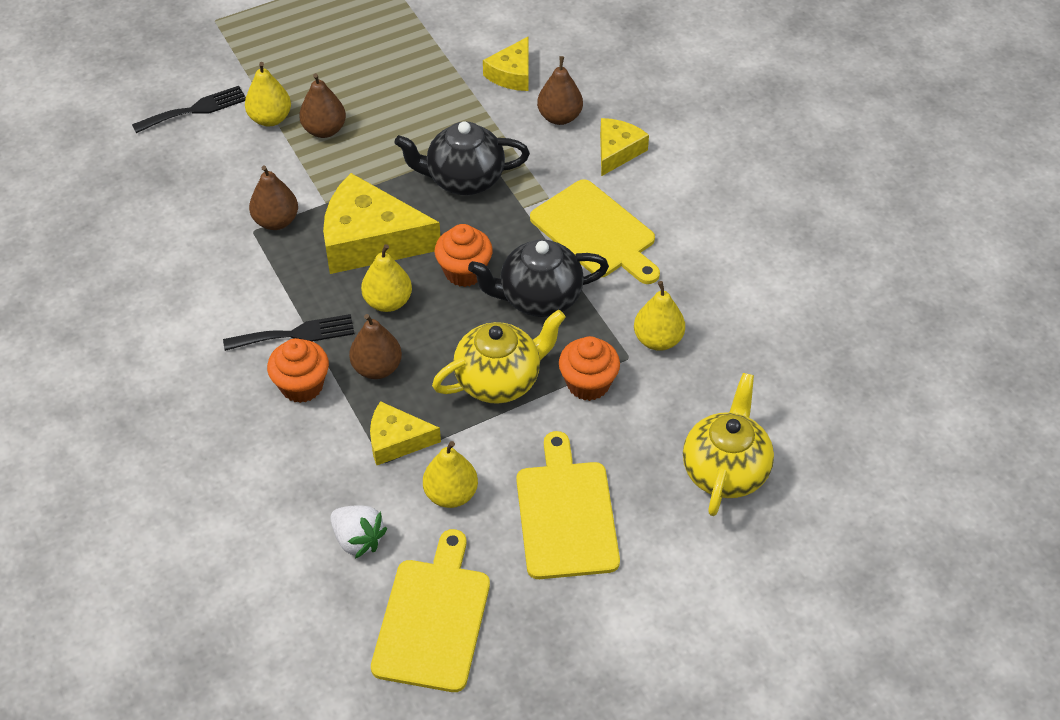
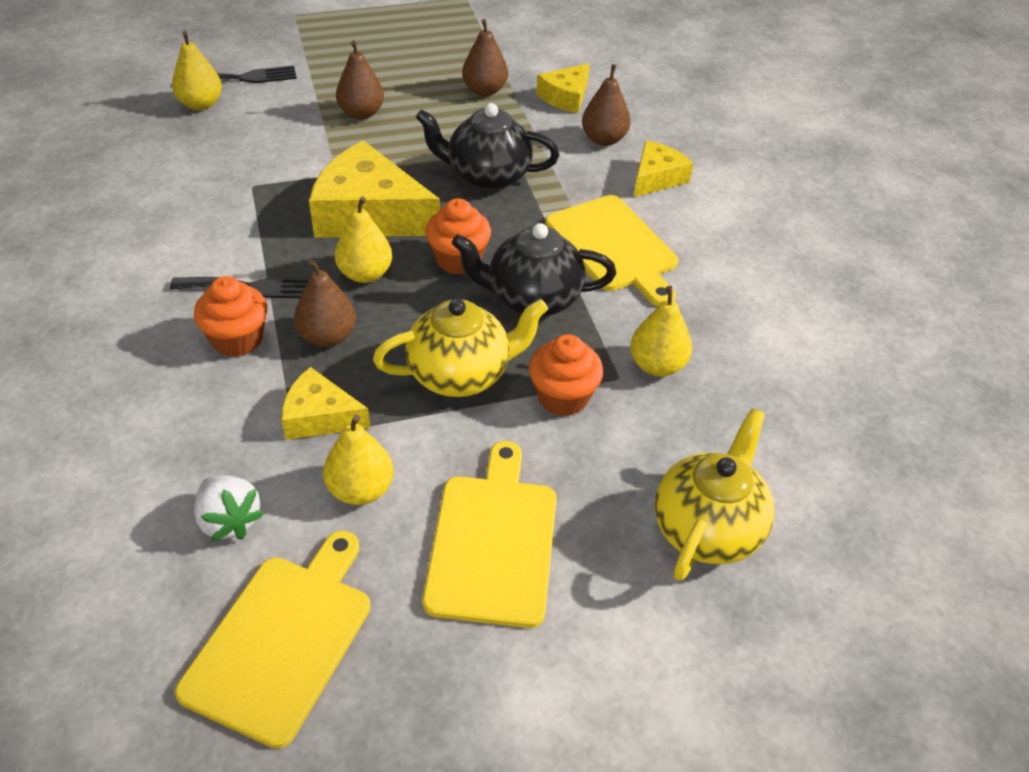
camera: 10 degrees right, 5 degrees down
yellow pear [245,62,291,127] -> yellow pear moved to [172,31,222,110]
brown pear [249,165,298,230] -> brown pear moved to [462,19,508,96]

